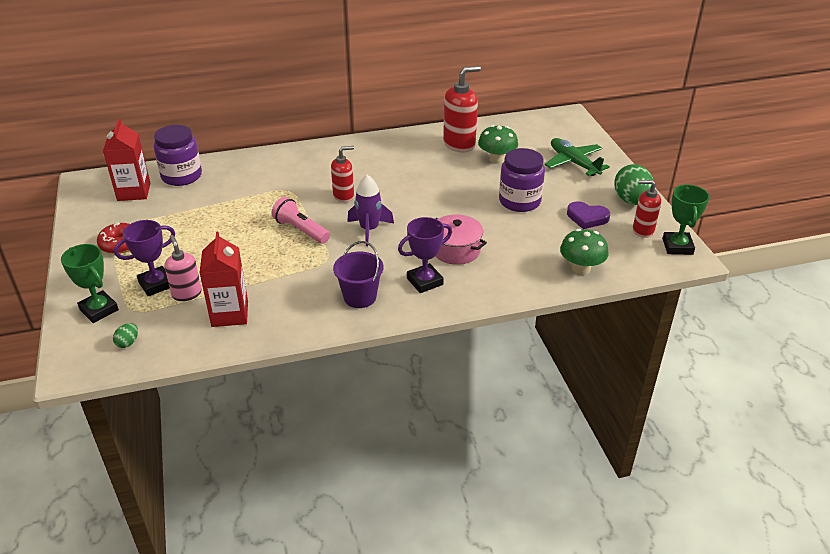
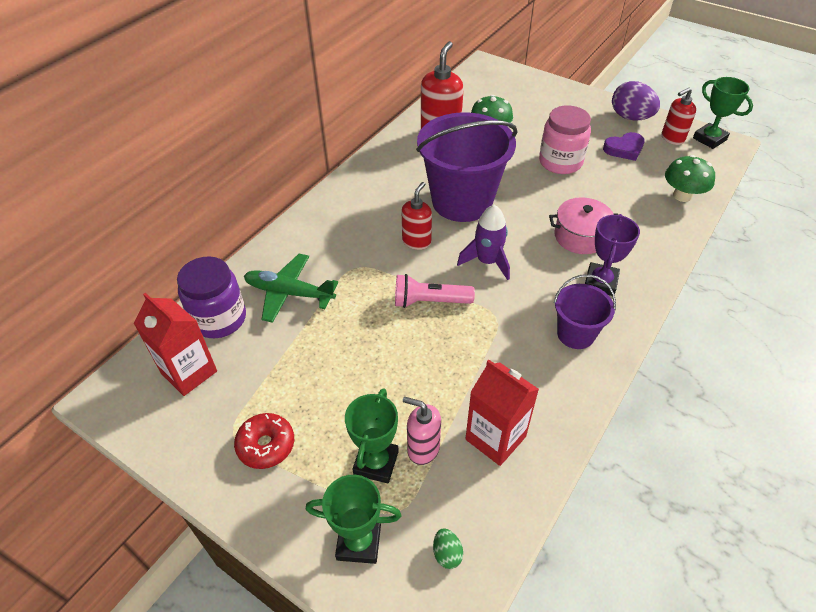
camera: 40 degrees left, 10 degrees up
purple trophy [114,220,175,296] -> green trophy [345,388,399,484]
purple jar [499,148,545,212] -> pink jar [539,106,591,174]
green plane [545,138,610,176] -> green plane moved to [244,254,338,323]
green egg [614,164,653,205] -> purple egg [612,81,660,120]
none -> purple bucket [416,112,518,222]

